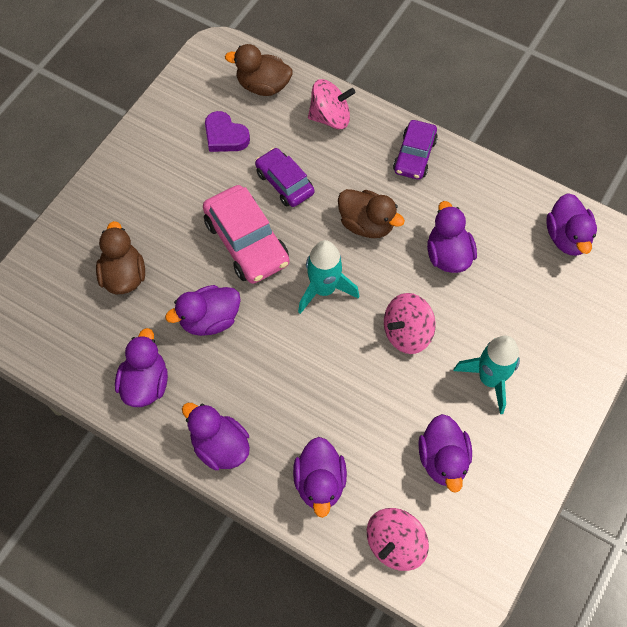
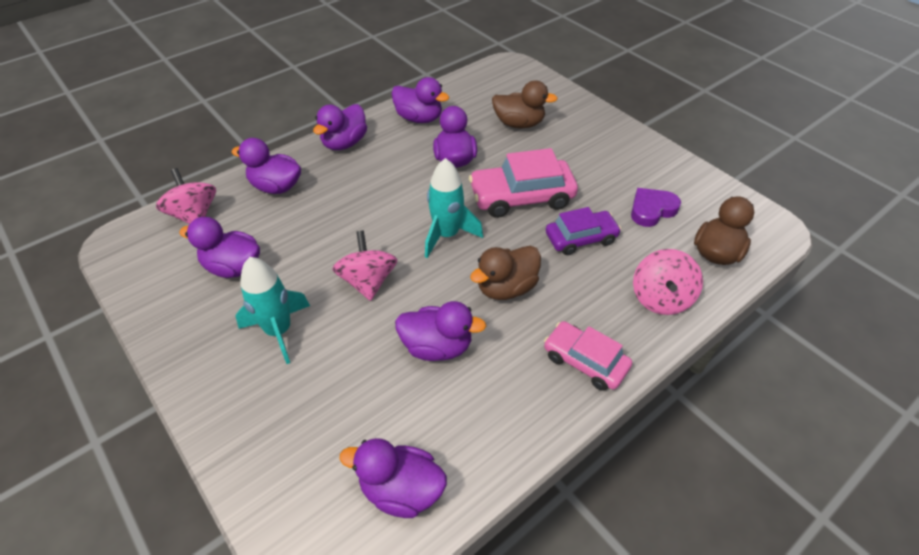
camera: 110 degrees right, 15 degrees down
purple duck [182,403,250,470] -> purple duck turned 150 degrees clockwise [313,104,367,150]
purple car [393,120,438,180] -> pink car [544,321,632,391]

